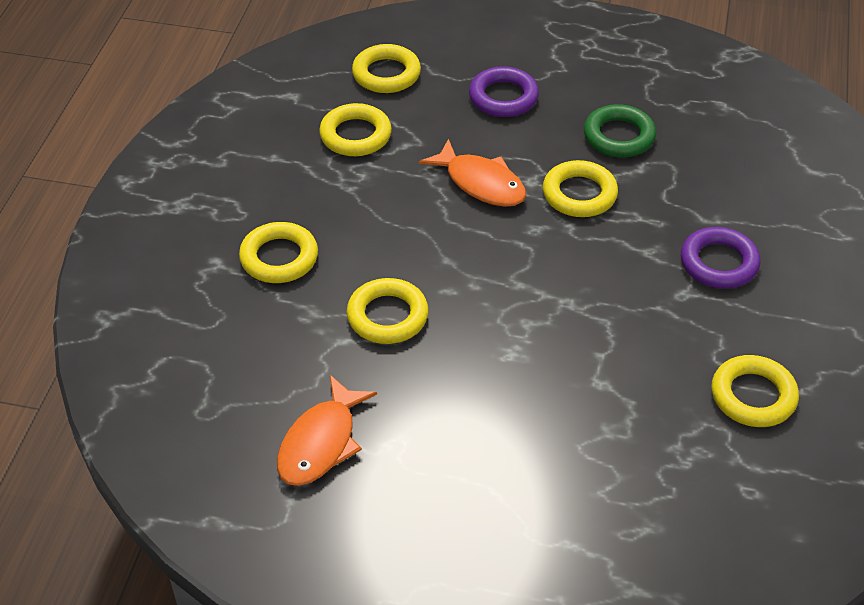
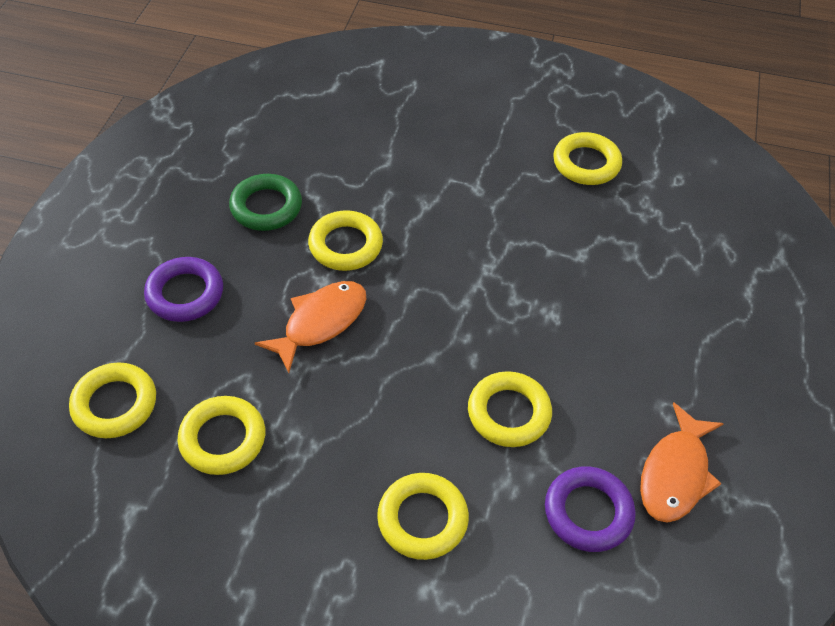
camera: 90 degrees left, 5 degrees up
orange fish [277,375,377,486] -> orange fish turned 90 degrees clockwise [640,402,724,523]
purple ring [681,227,760,289] -> purple ring moved to [545,466,636,552]

